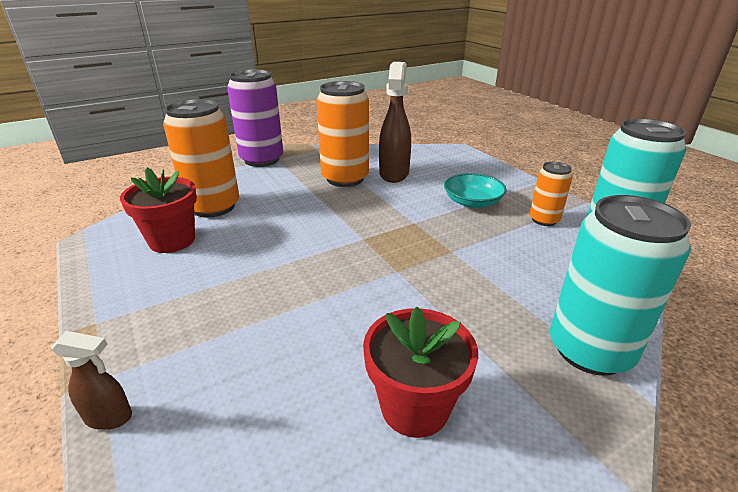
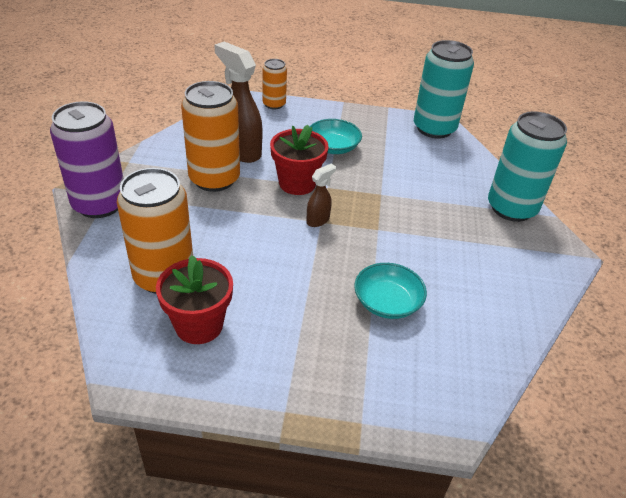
camera: 55 degrees left, 10 degrees up
brown spray bottle [51,331,132,430] -> brown spray bottle moved to [306,164,336,227]
red flower pot [363,307,478,438] -> red flower pot moved to [270,125,329,195]
orange can [530,162,573,226] -> orange can moved to [263,59,287,109]
none -> turquoise bowl [354,263,427,319]

